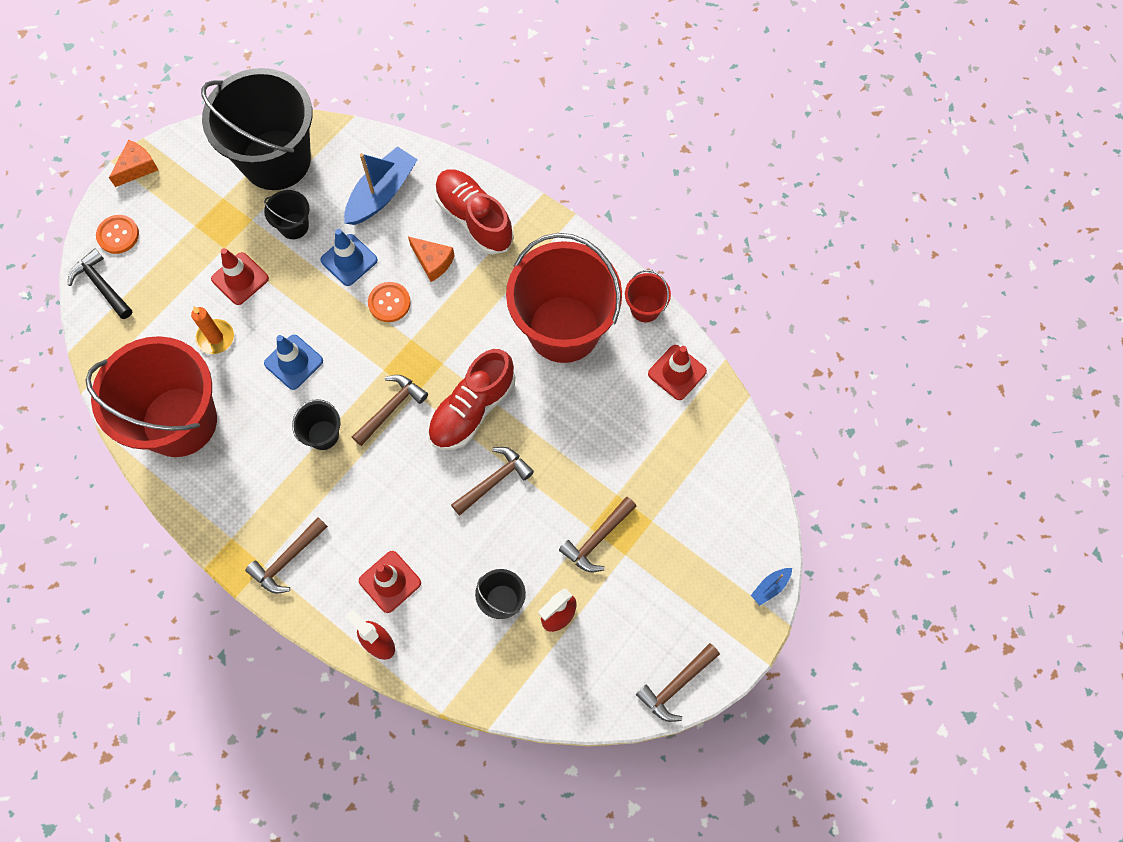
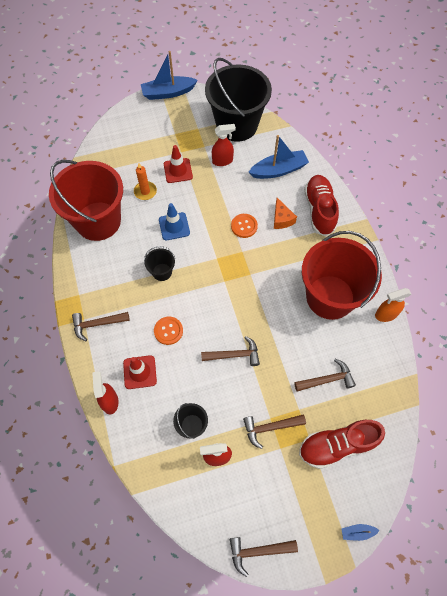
camera: 35 degrees right, 5 degrees down
black hammer [68,248,132,319] -> none
orange button [96,215,139,254] -> orange button moved to [154,317,183,345]
orange cheese [109,140,158,187] -> blue boat [141,51,198,100]
black bucket [264,190,310,239] -> red spray bottle [212,124,236,166]
blue traffic cone [320,229,378,286] -> none
brown hammer [352,375,428,446] -> brown hammer moved to [294,359,356,392]
red shoe [428,349,515,450] -> red shoe moved to [299,420,385,469]
red bucket [625,270,671,322] -> orange spray bottle [375,288,411,322]
red traffic cone [648,345,707,400] -> none

